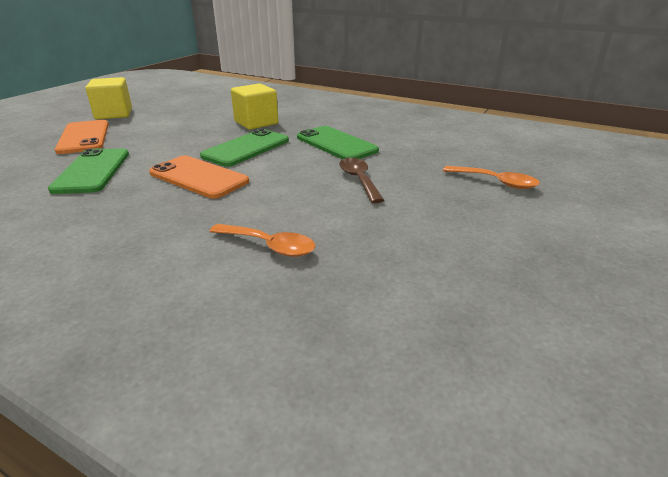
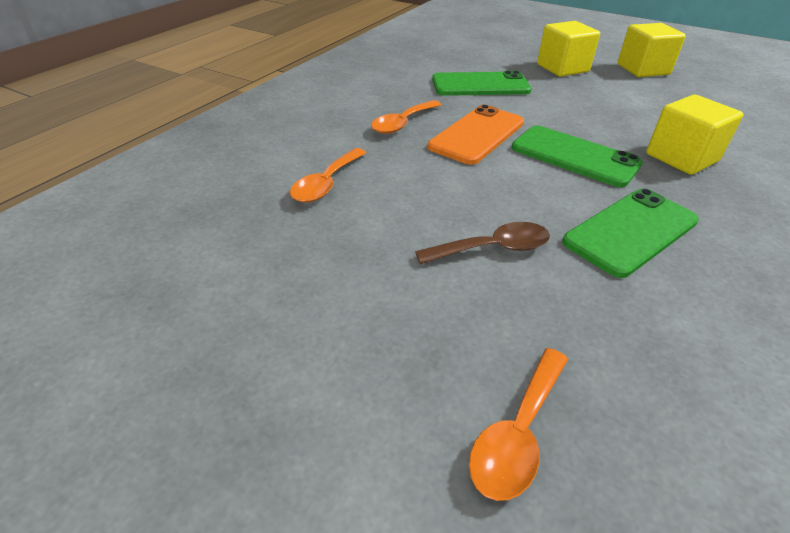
camera: 90 degrees right, 10 degrees up
orange phone [55,120,109,154] -> yellow cube [537,21,600,77]
none -> orange spoon [371,100,441,134]

